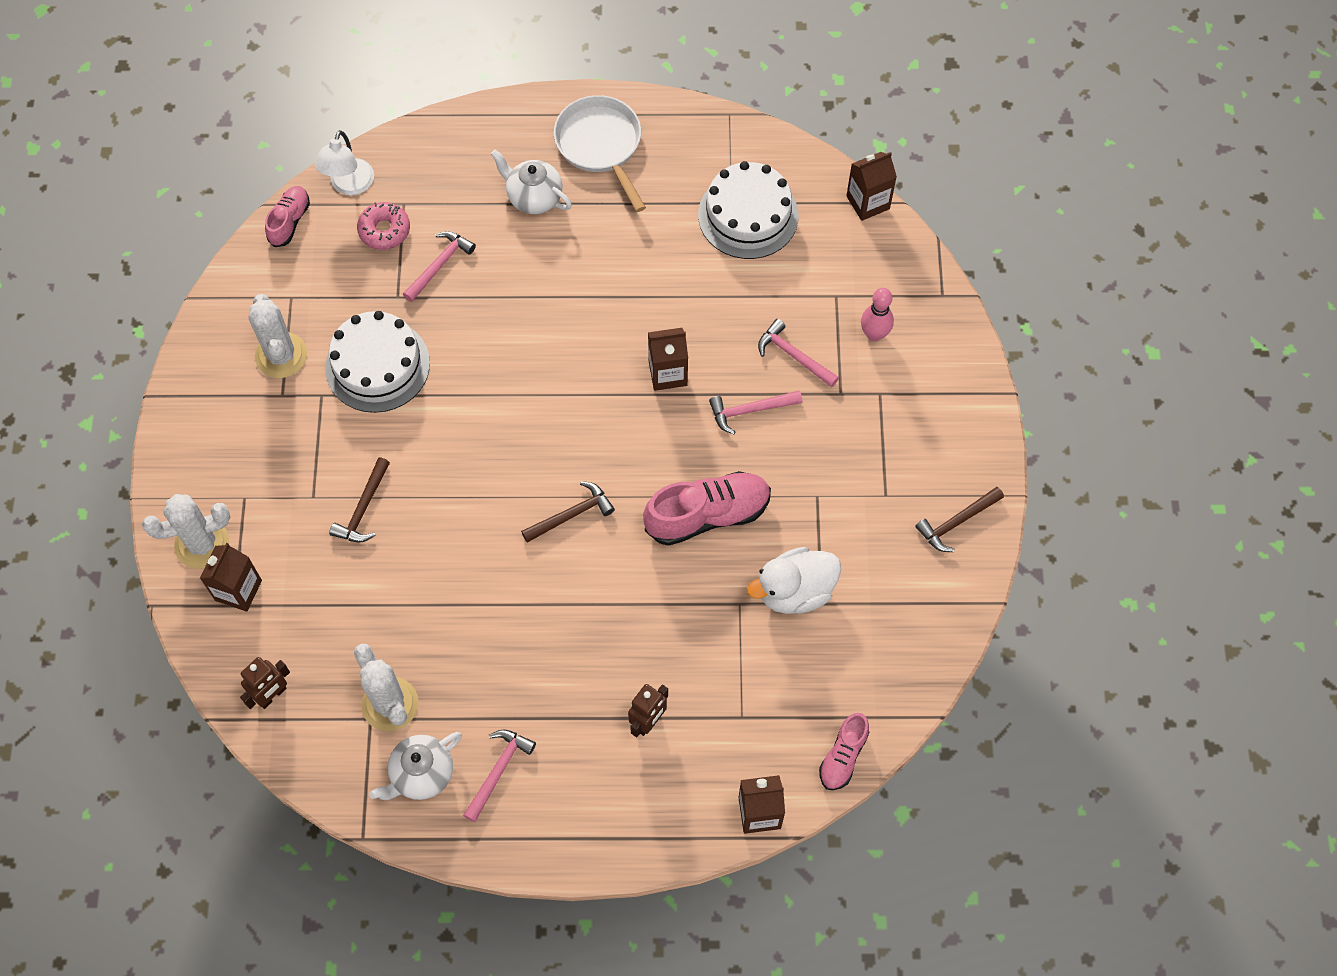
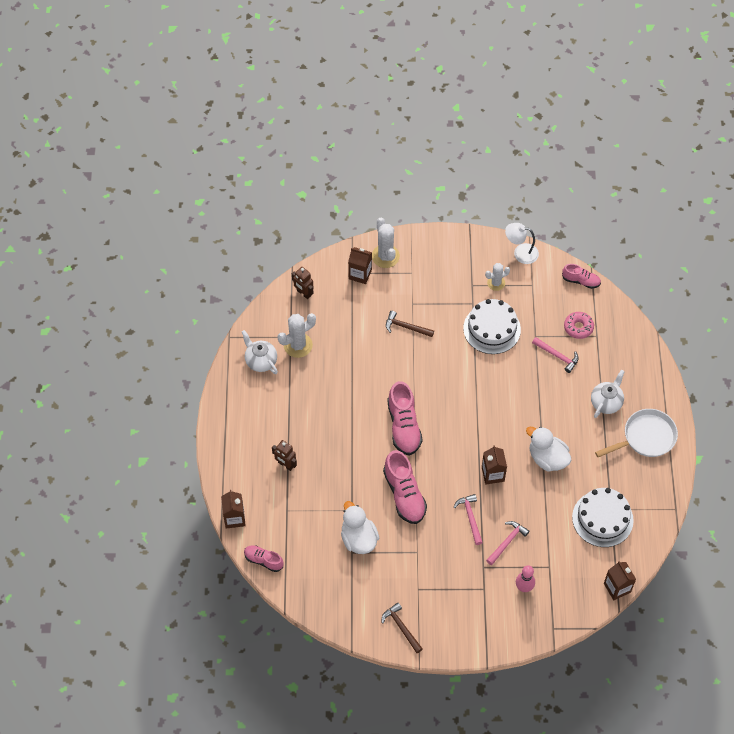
camera: 90 degrees right, 5 degrees down
white cactus [249,294,307,378] -> white cactus [485,263,510,291], size x0.63
white lamp [315,130,374,195] -> white lamp moved to [505,223,539,264]
pink hammer [463,730,536,822] -> none
brown hammer [521,481,615,543] -> pink shoe [387,381,422,456]
none -> white duck [526,426,571,472]

